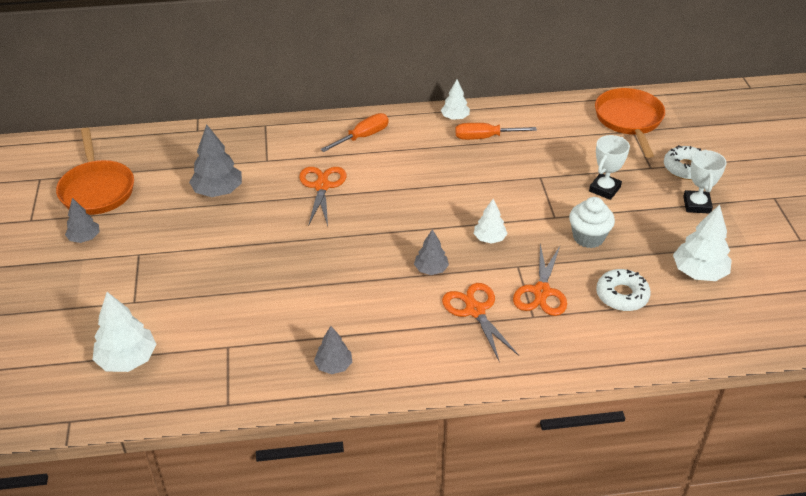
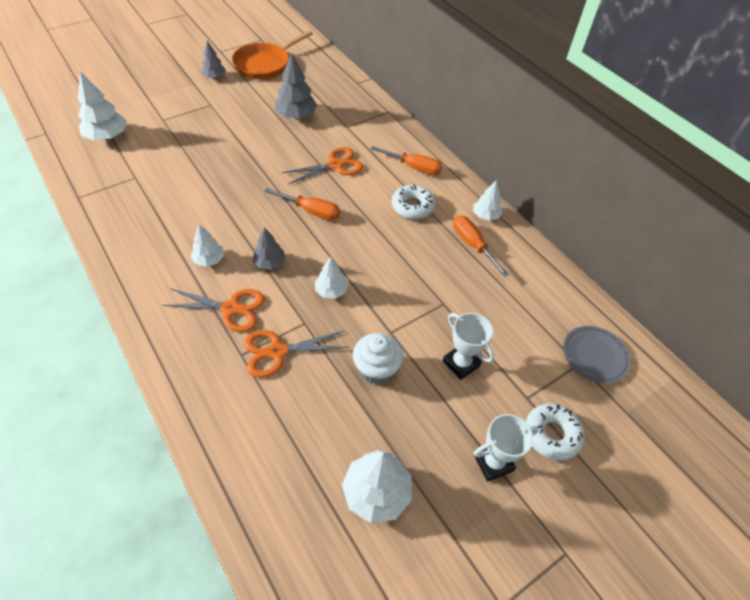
camera: 60 degrees right, 10 degrees up
grey tree [314,326,352,374] -> none
orange scissors [442,283,519,362] -> orange scissors turned 60 degrees clockwise [163,288,265,332]
white trophy [589,135,630,200] -> white trophy turned 45 degrees clockwise [443,313,494,380]
orange pan [595,88,665,158] -> grey plate [563,326,630,383]
white donut [596,269,651,311] -> white donut moved to [392,185,436,219]
none -> white tree [191,224,224,267]
none -> orange screwdriver [264,188,340,220]

